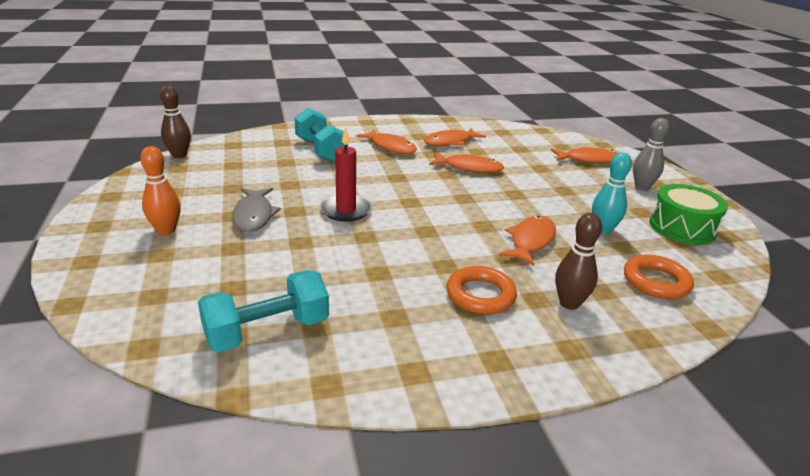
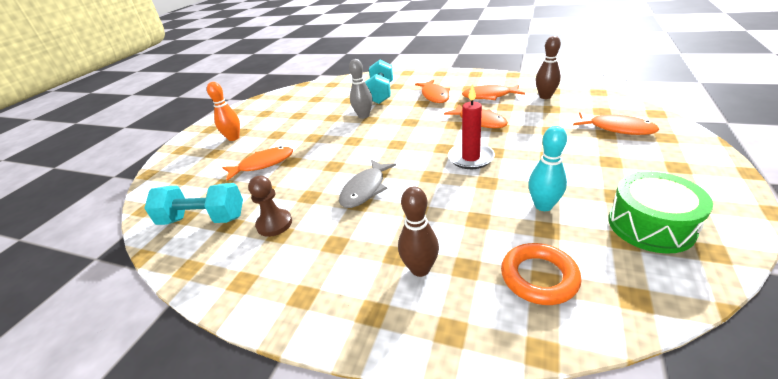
camera: 40 degrees right, 5 degrees up
brown bowling pin [160,85,191,158] -> brown bowling pin moved to [535,36,561,99]
grey fish [232,188,281,232] -> grey fish moved to [339,159,396,208]
red candle [320,127,372,222] -> red candle moved to [448,84,495,169]
orange ring [447,266,517,314] -> none
orange fish [499,216,556,266] -> orange fish moved to [222,147,293,181]
grey bowling pin [633,118,669,191] -> grey bowling pin moved to [349,59,373,119]
none -> brown pawn [248,176,292,237]

